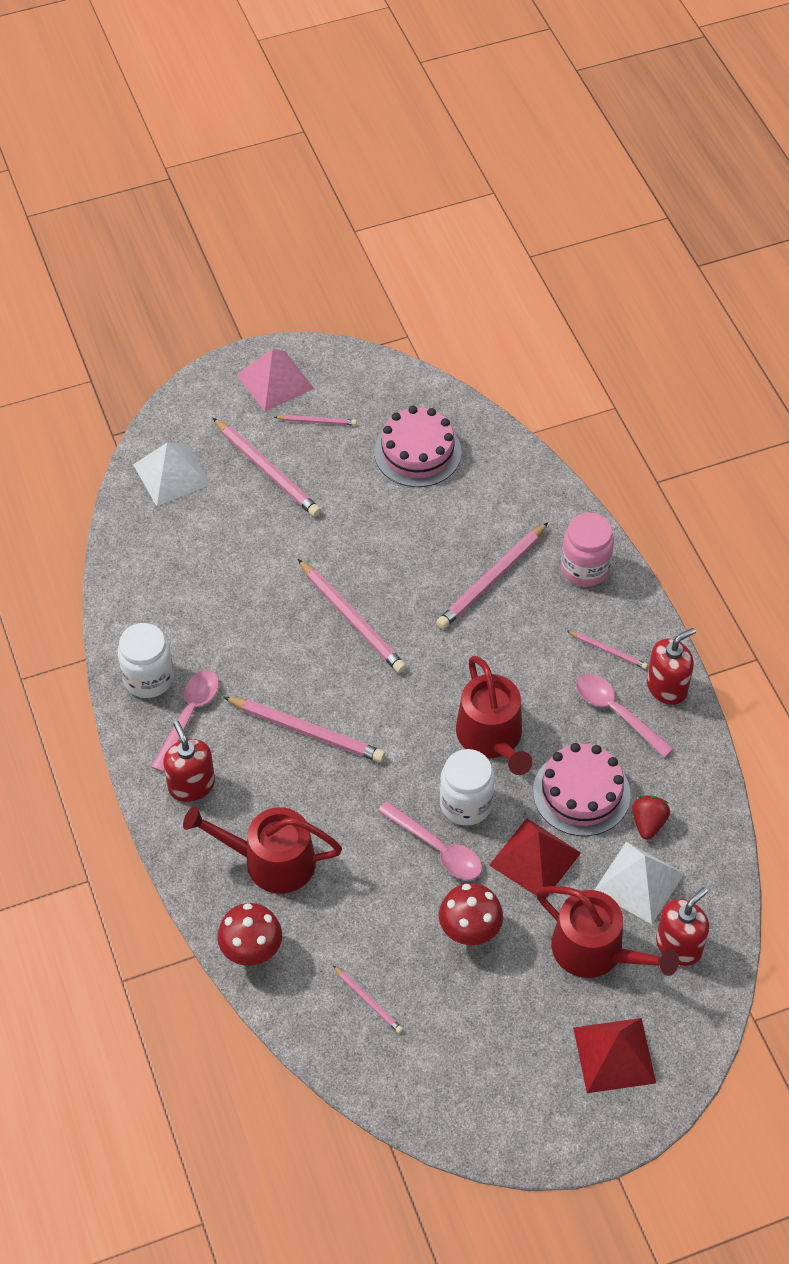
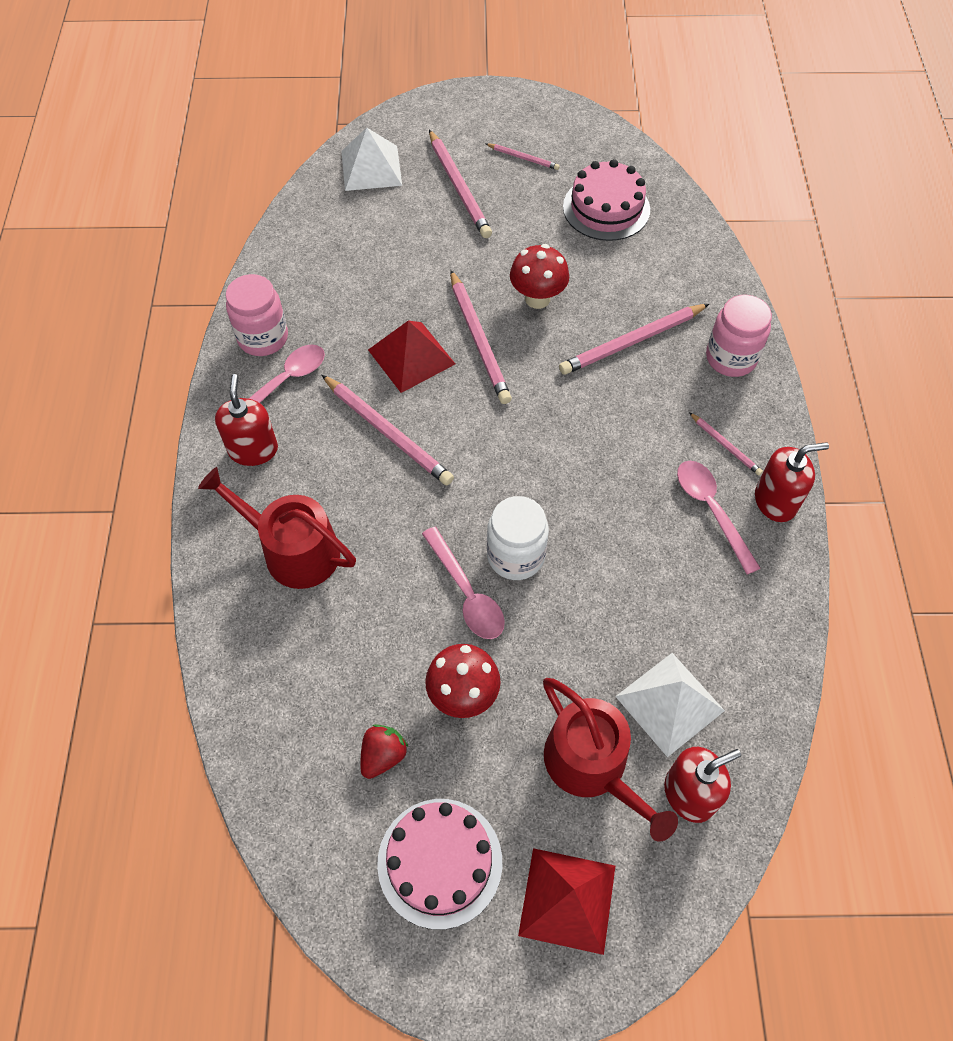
camera: 20 degrees right, 5 degrees up
white jar [118,623,174,698] -> pink jar [226,274,288,356]
red mushroom [217,903,282,966] -> red mushroom moved to [510,244,569,309]
pink pyramid [236,349,314,412] -> none
pink pencil [333,966,403,1033] -> none
red watering can [456,656,532,775] -> none
red pyramid [489,818,581,898] -> red pyramid moved to [368,321,455,393]
pink cake [533,743,630,836] -> pink cake moved to [377,799,502,930]
red strawberry [632,795,670,840] -> red strawberry moved to [360,725,408,779]

